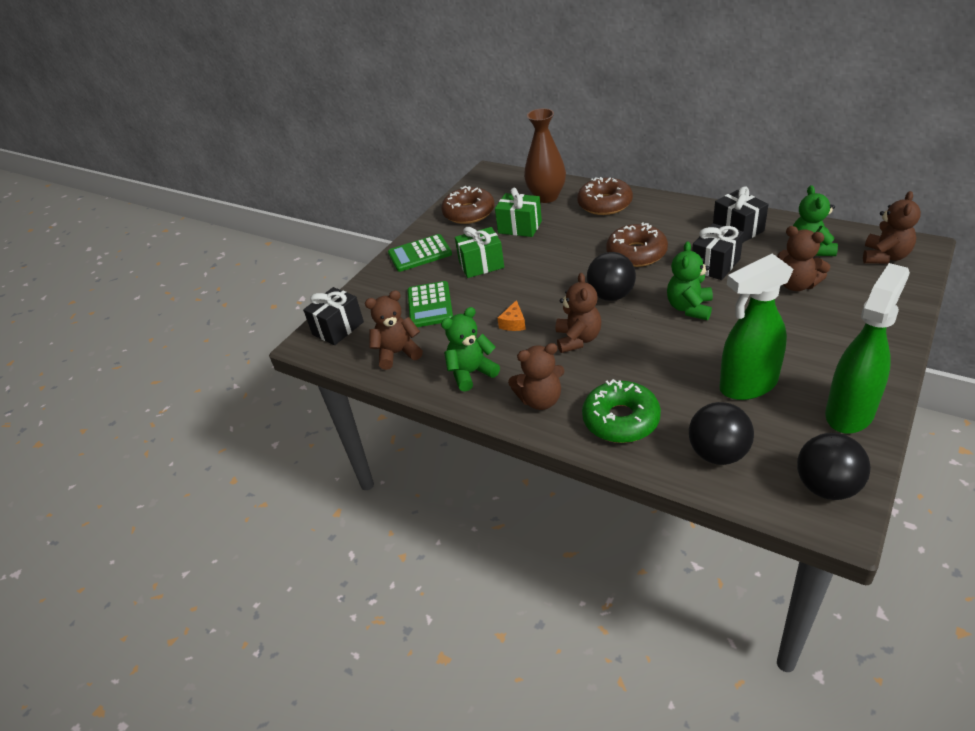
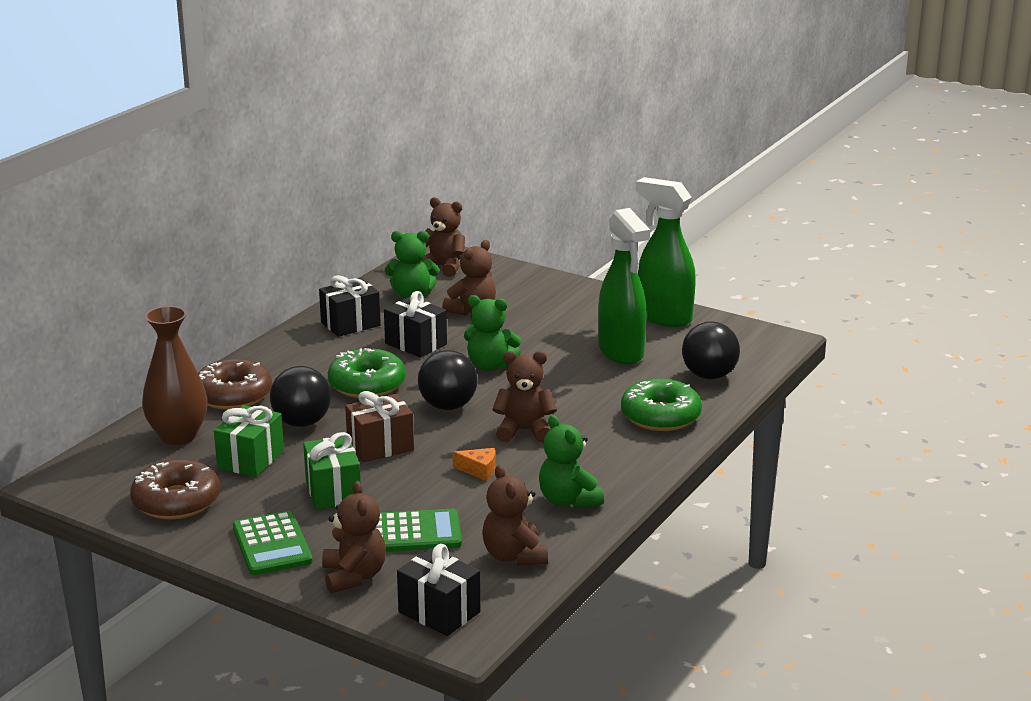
camera: 95 degrees left, 15 degrees down
brown teddy bear [508,343,565,410] -> brown teddy bear moved to [322,481,386,594]
brown donut [606,222,668,267] -> green donut [328,348,406,398]
black ball [797,433,871,500] -> black ball moved to [270,366,331,427]
none -> brown gift [345,391,414,462]

